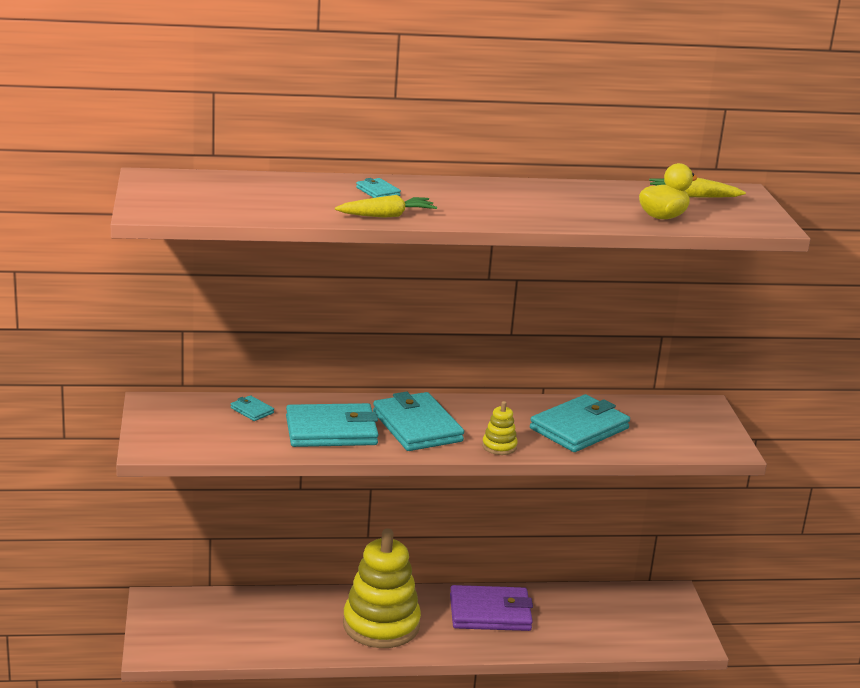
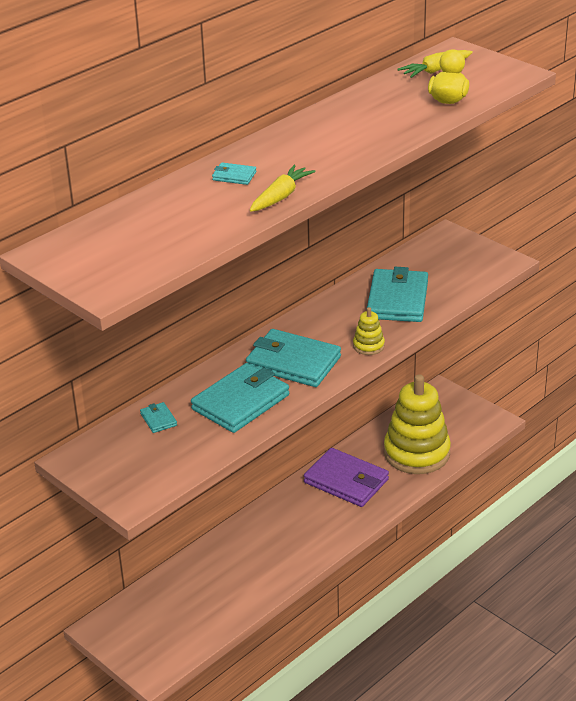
camera: 35 degrees left, 10 degrees up
turquoise wallet [231,395,274,421] -> turquoise wallet turned 60 degrees clockwise [140,402,177,433]
yellow stacking toy [343,529,421,648] -> yellow stacking toy moved to [384,374,451,474]
purple wallet [450,585,533,631] -> purple wallet turned 75 degrees clockwise [304,448,389,507]

